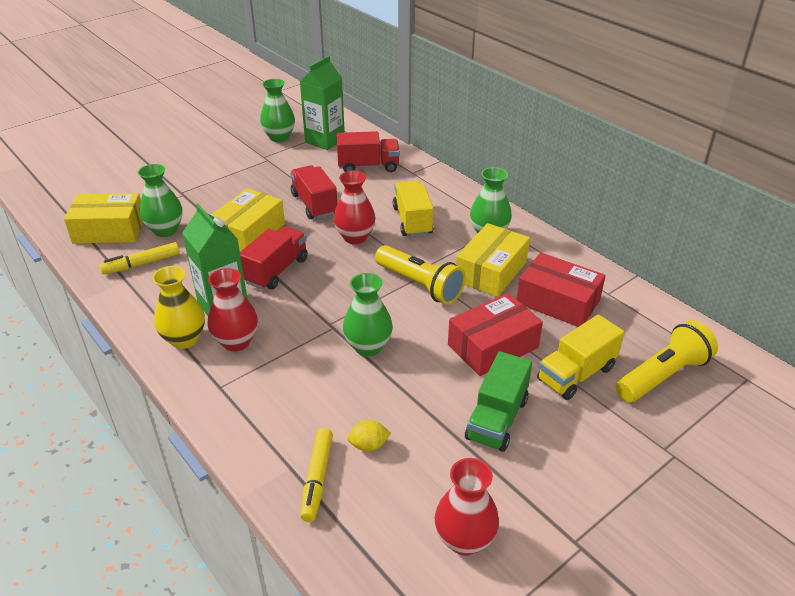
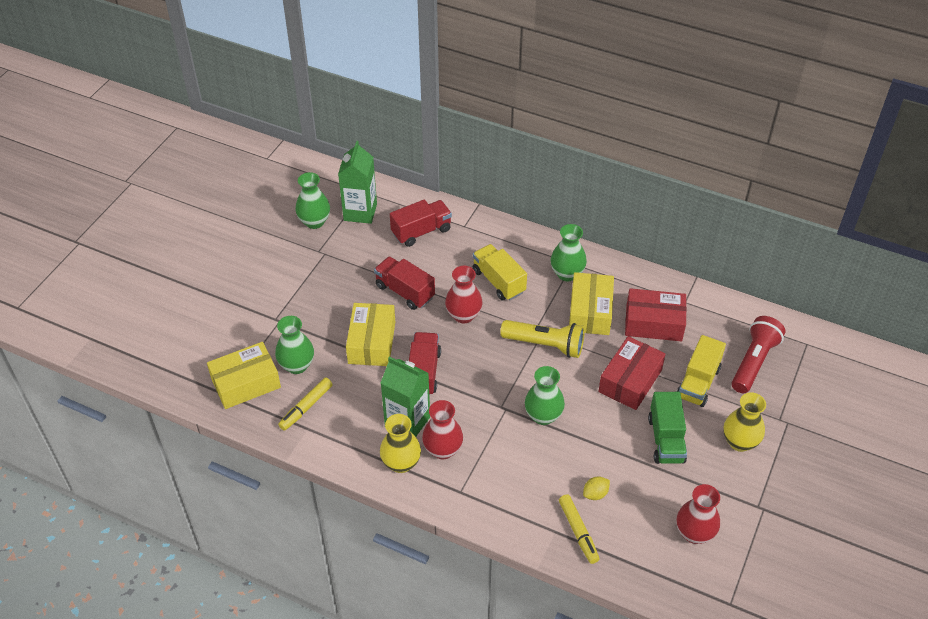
camera: 25 degrees left, 10 degrees up
yellow flashlight [616,320,718,402] -> red flashlight [732,316,786,393]
none -> yellow vase [723,392,766,452]

